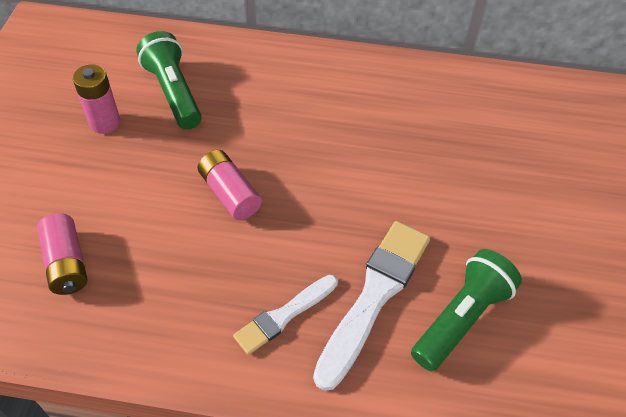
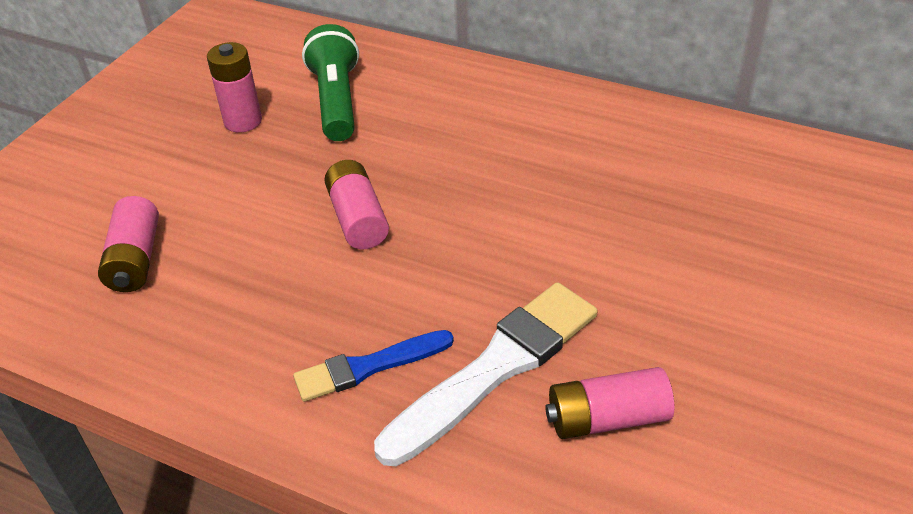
camera: 20 degrees right, 10 degrees down
white brush [233,275,338,355] -> blue brush [293,330,454,402]
green flashlight [411,249,522,371] -> pink battery [545,367,675,439]

